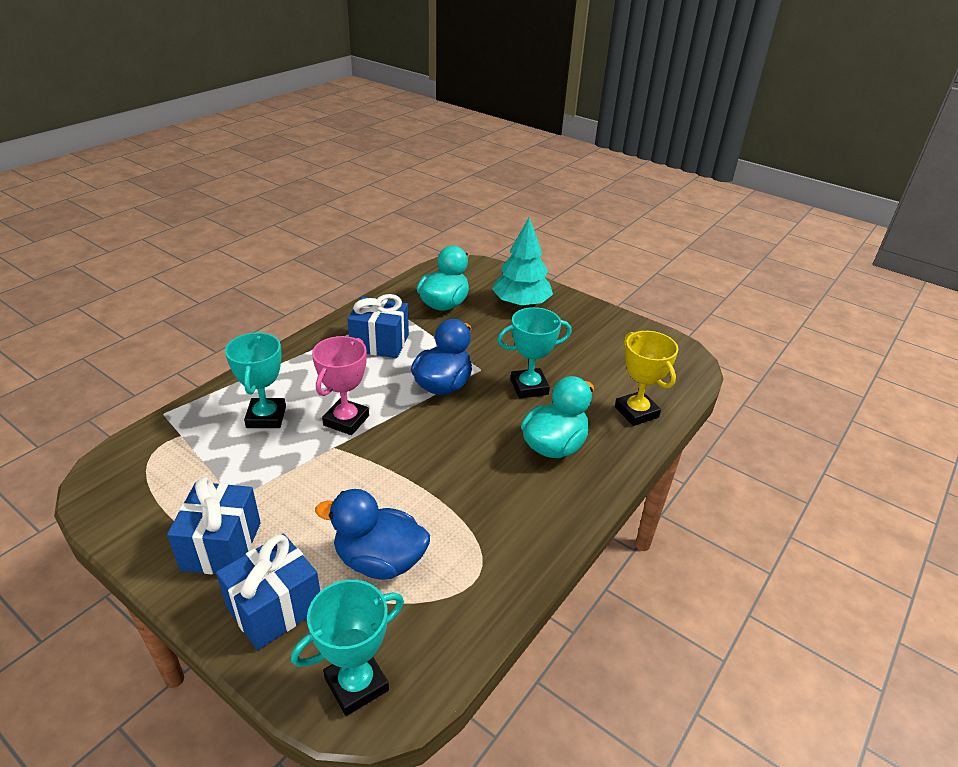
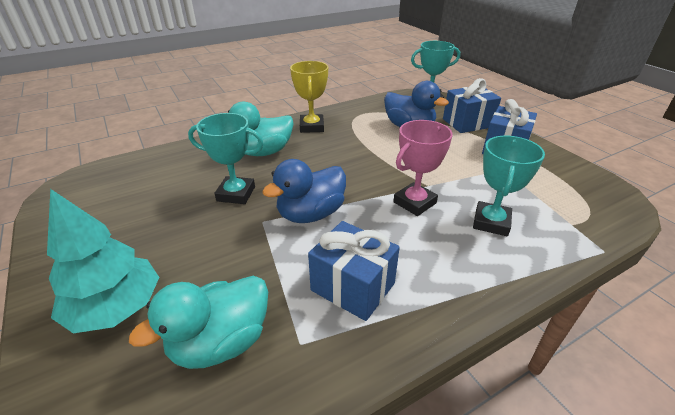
camera: 155 degrees left, 0 degrees up
yellow trophy [615,331,678,426] -> yellow trophy moved to [290,61,328,133]

